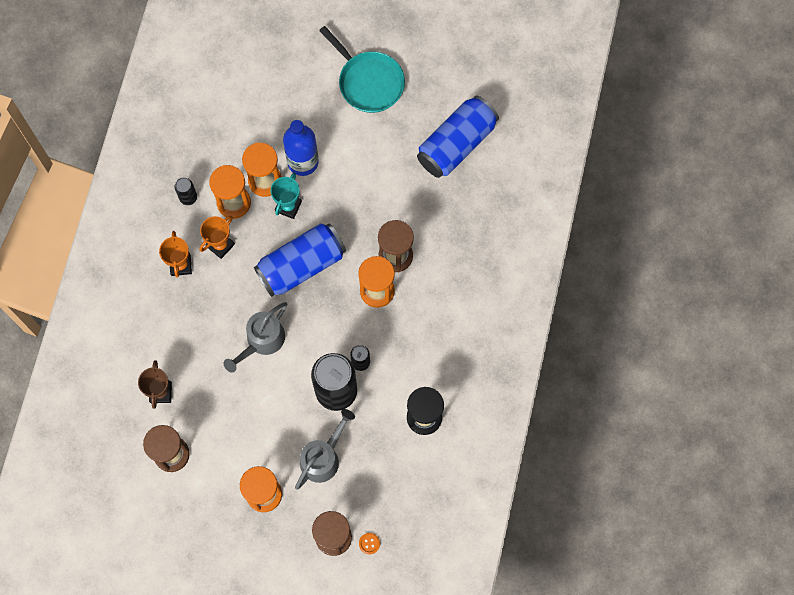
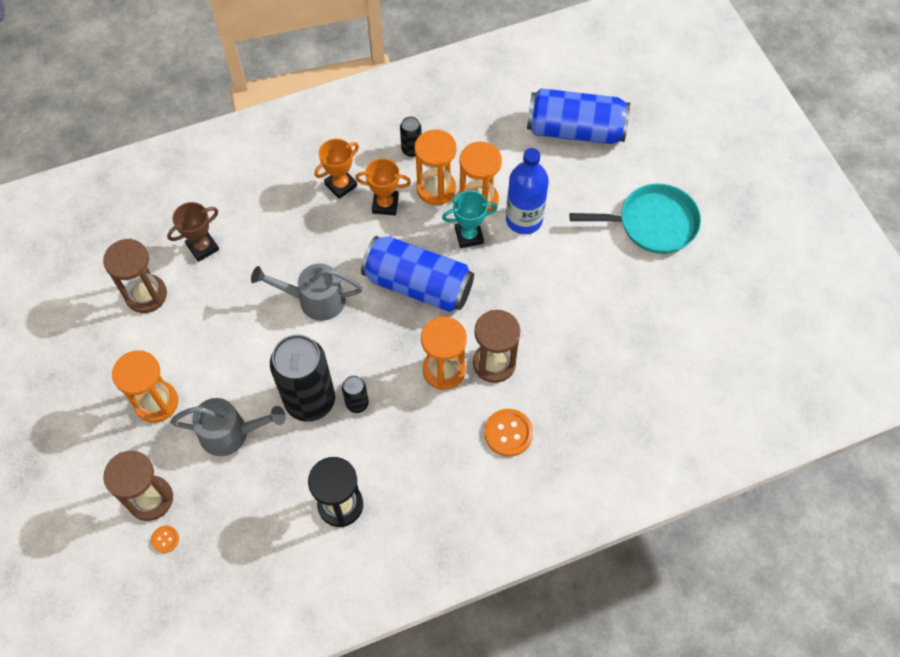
camera: 55 degrees right, 10 degrees down
turquoise pan [319,26,405,113] -> turquoise pan turned 105 degrees counterclockwise [570,183,701,254]
blue can [417,95,499,178] -> blue can moved to [527,88,630,144]
none -> orange button [484,409,533,457]

